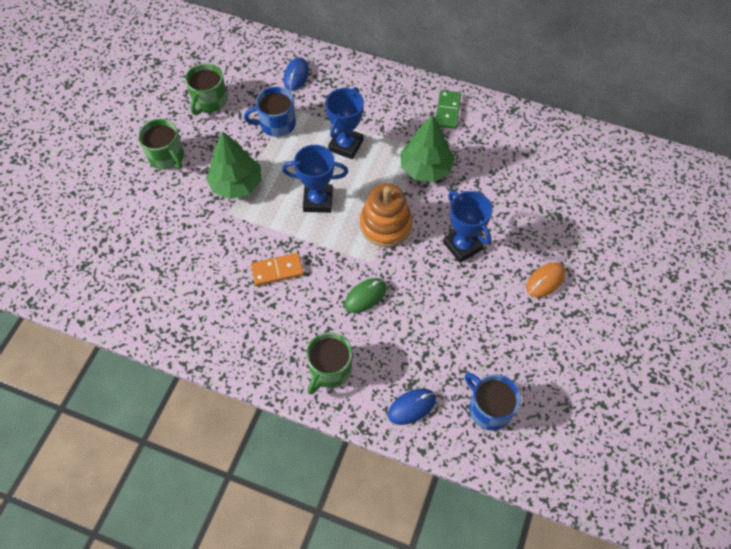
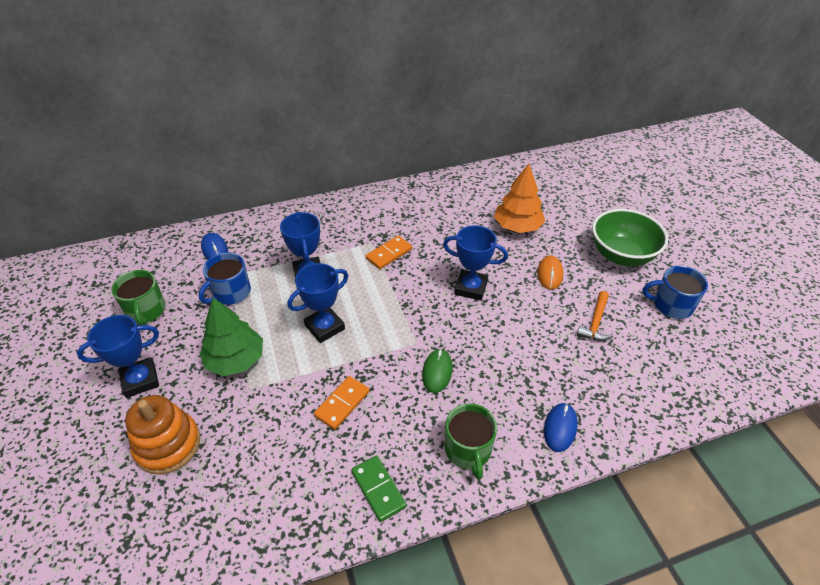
camera: 40 degrees left, 15 degrees down
green mug [138,119,184,170] -> blue trophy [77,315,159,398]
orange stacking toy [360,183,412,247] -> orange stacking toy moved to [125,395,200,475]
green tree [400,115,455,182] -> orange domino [366,236,412,269]
green domino [436,90,461,129] -> green domino moved to [351,455,407,522]
blue mug [465,373,521,431] -> blue mug moved to [643,266,708,319]
none -> orange tree [494,164,545,233]
none -> orange hammer [577,291,613,341]
none -> green bowl [592,209,668,266]

